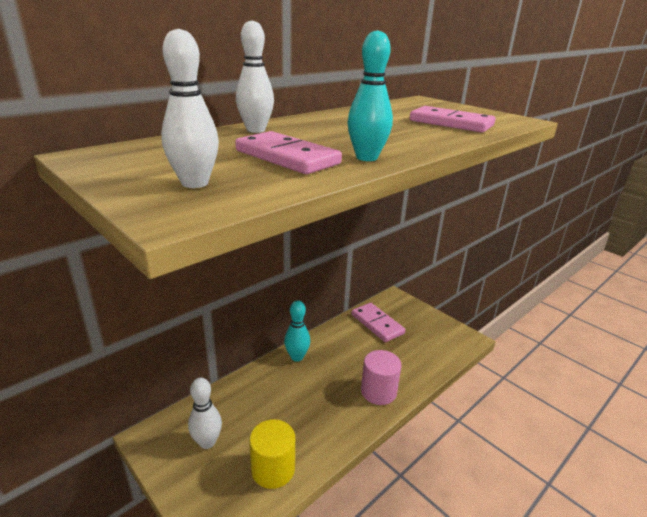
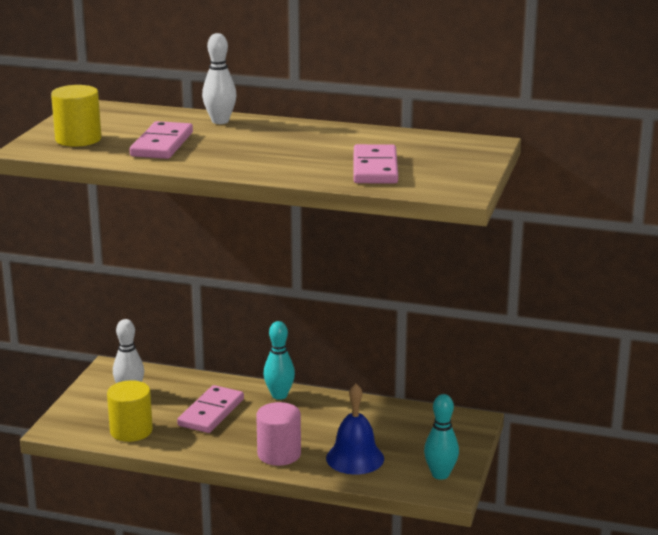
camera: 60 degrees right, 5 degrees down
white bowling pin [161,29,219,188] -> yellow cylinder [51,85,101,147]
turquoise bowling pin [347,30,393,161] -> turquoise bowling pin moved to [424,394,459,480]
pink domino [351,303,405,342] -> pink domino moved to [177,385,244,433]
none -> blue bell [326,384,384,475]

